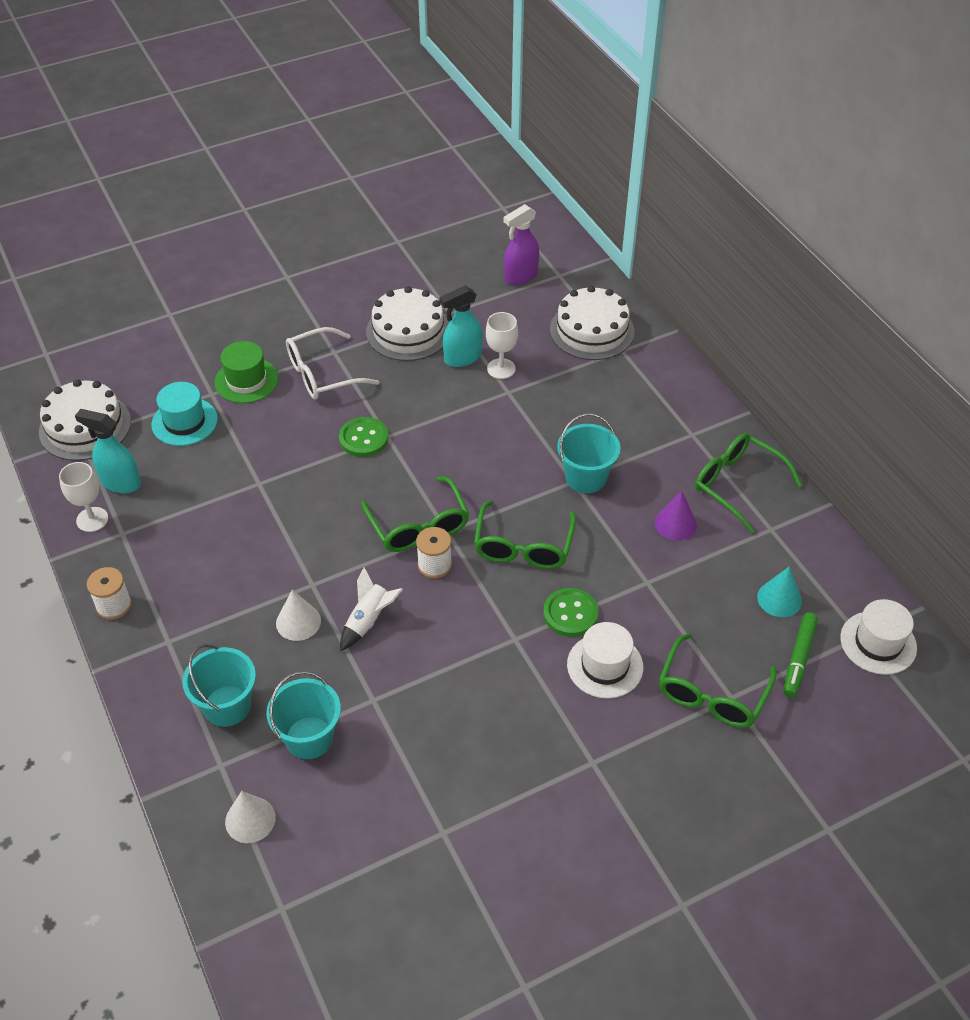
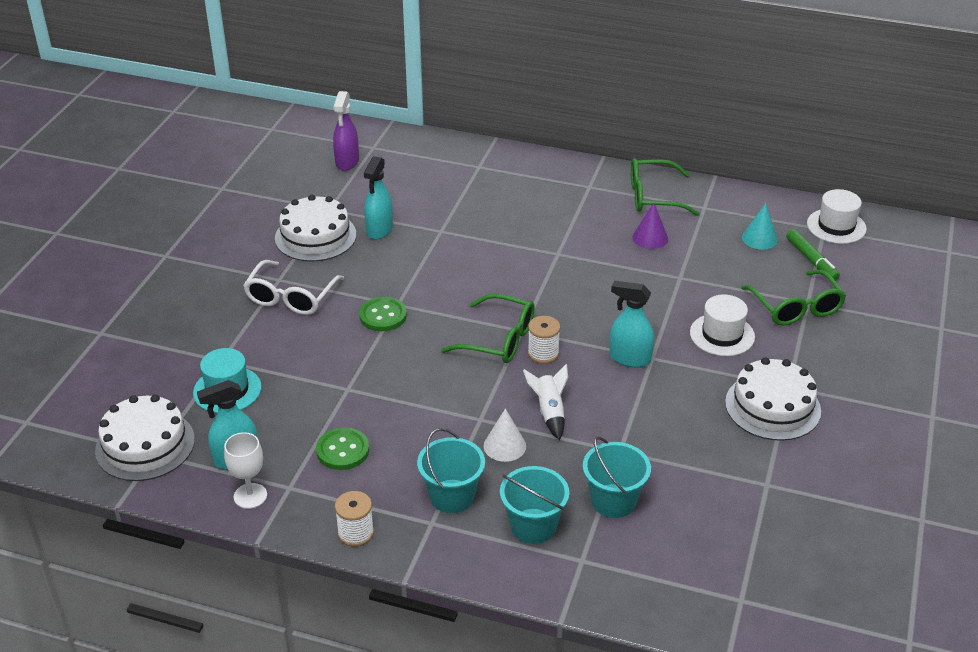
camera: 45 degrees left, 10 degrees down
green hat [214,341,279,403] -> none
white cone [225,791,276,843] -> none
green glasses [474,500,576,569] -> none
white goblet [486,312,518,379] -> none
green button [543,588,598,637] -> green button moved to [316,427,369,470]
white cake [550,286,634,360] -> white cake moved to [725,357,821,441]
turquoise bucket [557,413,620,493] -> turquoise bucket moved to [417,428,485,513]
none -> turquoise spray bottle [609,281,654,367]

